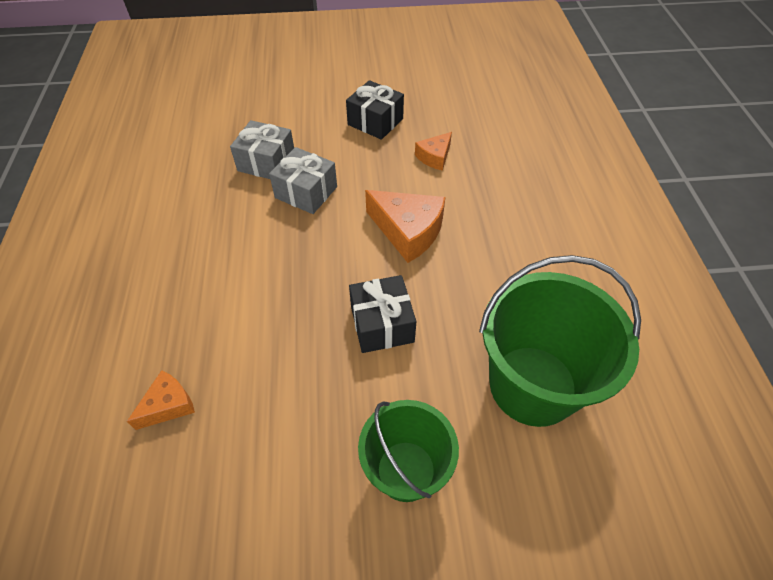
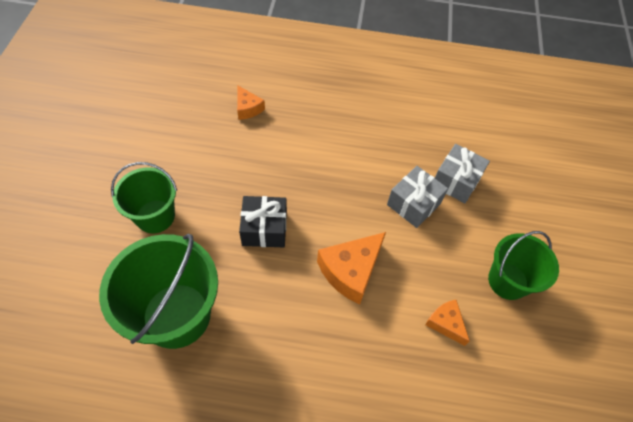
camera: 100 degrees right, 5 degrees up
black gift [346,80,404,140] -> green bucket [488,231,559,300]

